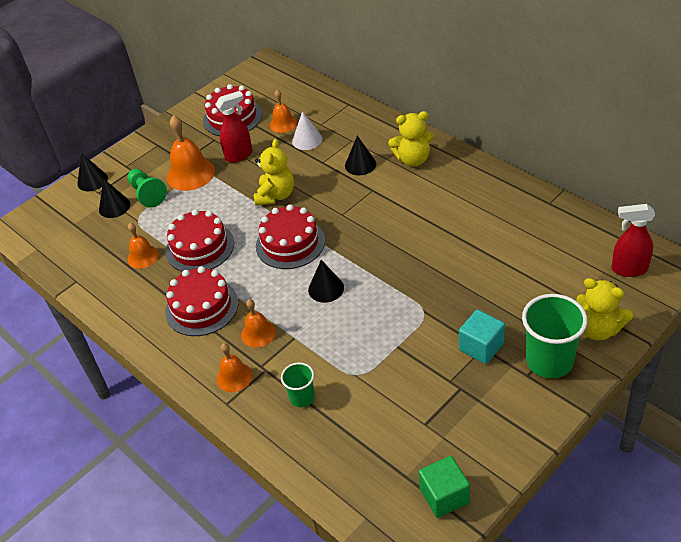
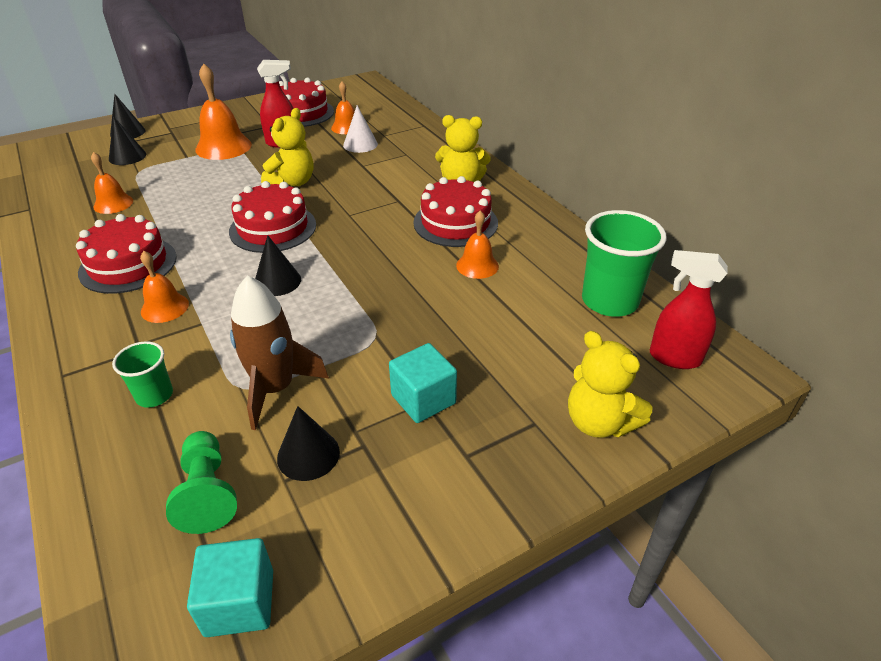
camera: 10 degrees right, 5 degrees down
green pawn [127,169,167,208] -> green pawn moved to [166,431,237,534]
red cake [166,209,234,272] -> red cake moved to [413,176,498,247]
orange bell [217,343,253,392] -> orange bell moved to [456,211,499,279]
black cone [345,135,376,175] -> black cone moved to [277,406,340,481]
green cube [419,456,470,518] -> turquoise cube [187,538,273,637]
green cup [522,294,587,378] -> green cup moved to [582,210,667,317]
none -> brown rocket [230,276,329,430]

